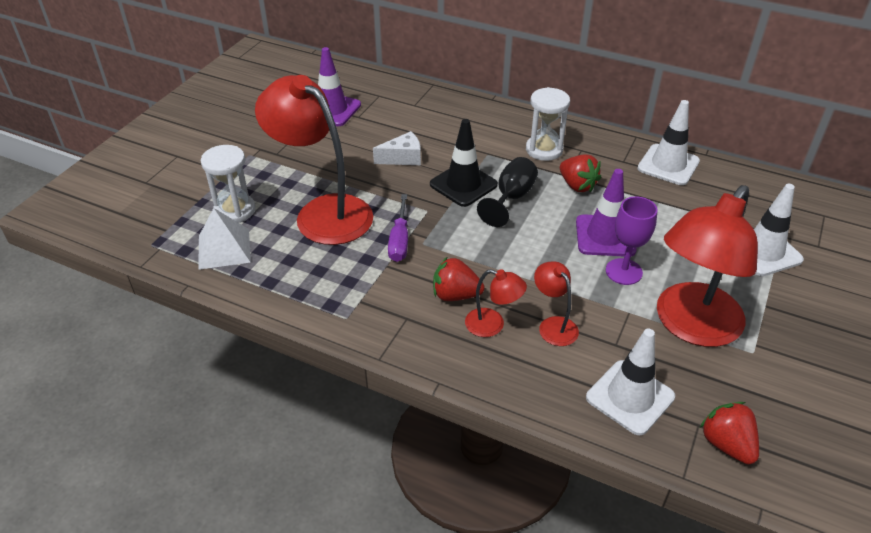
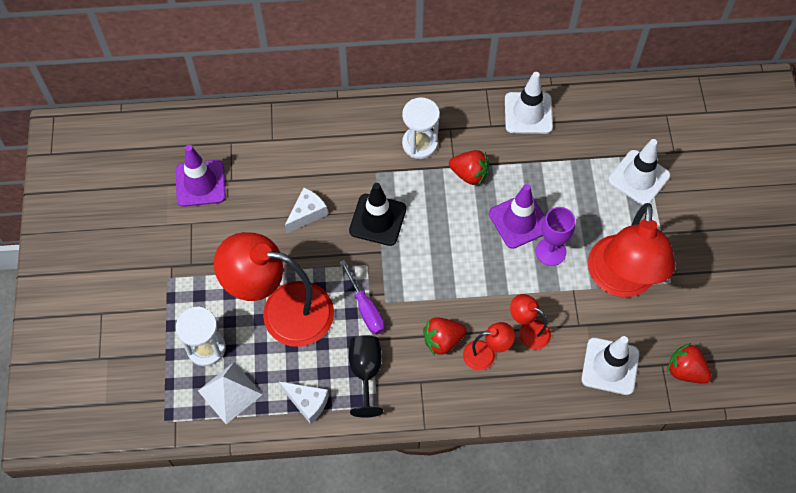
camera: 30 degrees left, 20 degrees up
black goblet [477,157,538,227] -> black goblet moved to [349,335,383,418]
none -> white cheese [279,382,329,424]

